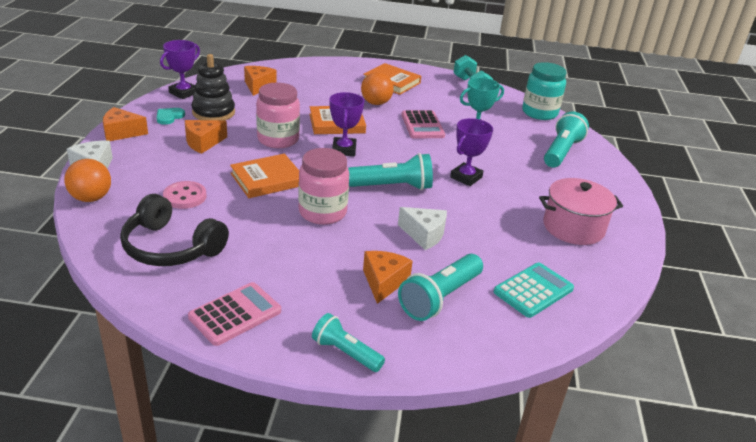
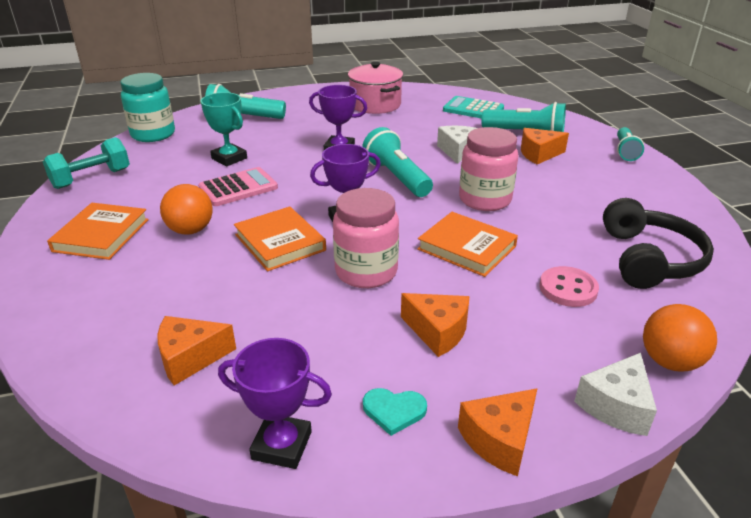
camera: 110 degrees left, 0 degrees up
orange cheese [103,107,148,141] -> orange cheese turned 75 degrees clockwise [458,388,538,476]
pink calculator [188,282,281,346] -> none
black stacking toy [191,54,235,120] -> none

